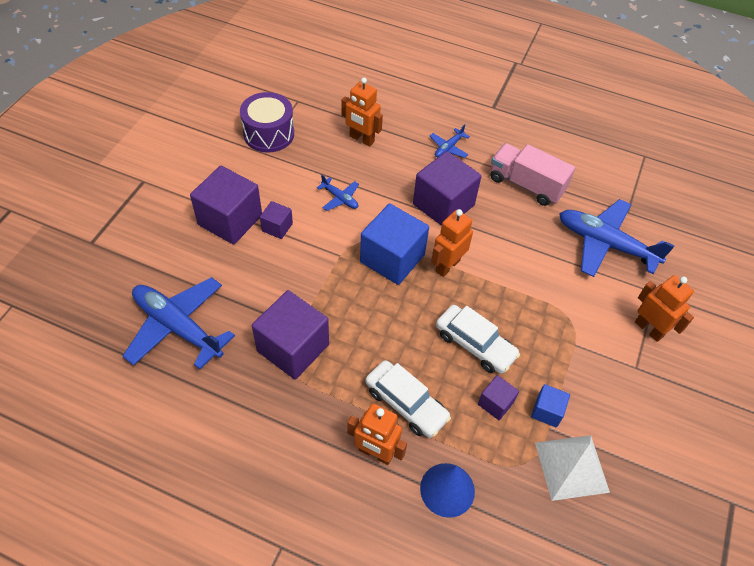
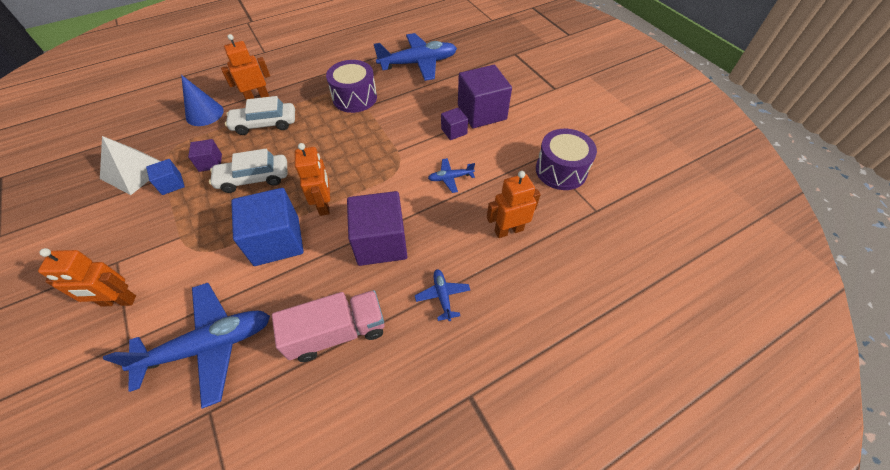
camera: 130 degrees right, 0 degrees up
purple cube [252,290,329,380] -> purple drum [326,60,377,113]
blue cube [360,203,429,285] -> blue cube moved to [231,188,304,266]

